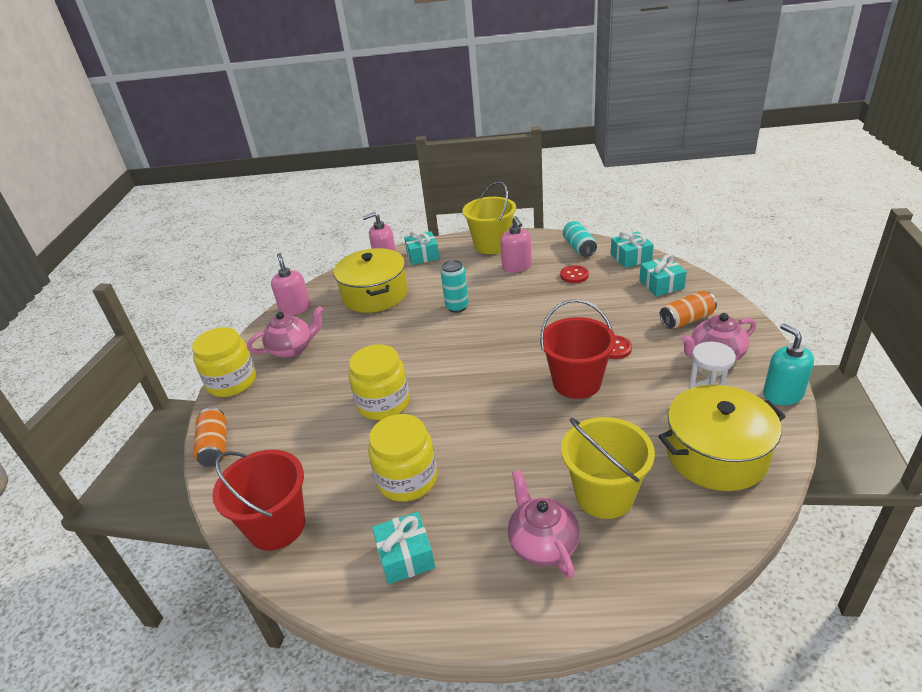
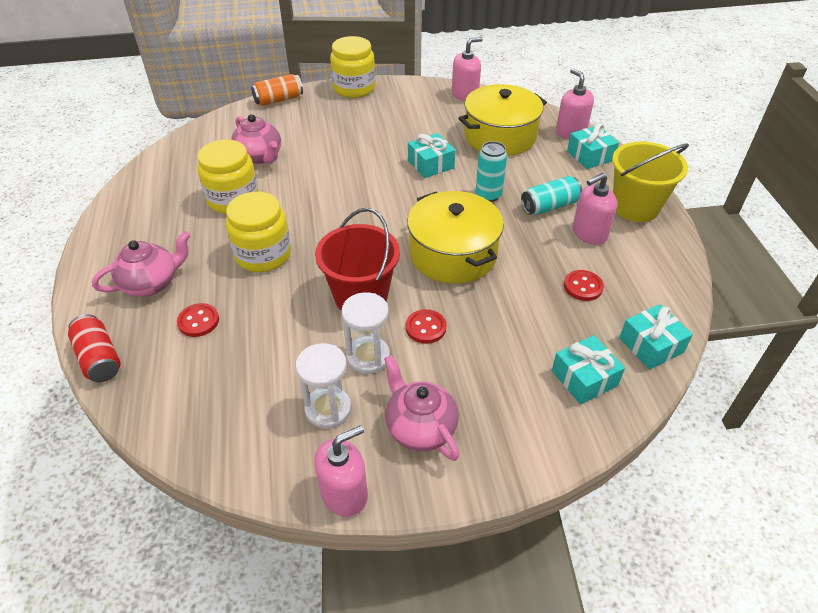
camera: 75 degrees right, 10 degrees up
red bucket [212,450,305,551] -> none
pink teapot [247,306,324,358] -> pink teapot moved to [231,114,281,164]
yellow jar [349,345,410,420] -> yellow jar moved to [226,192,291,272]
turquoise gift [372,512,435,584] -> turquoise gift moved to [408,133,456,178]
yellow bucket [561,417,655,519] -> red button [177,303,219,337]
turquoise can [563,221,597,257] -> turquoise can moved to [521,176,582,215]
yellow pot [658,385,786,491] -> yellow pot moved to [407,191,504,284]
orange can [660,291,717,329] -> none
turquoise soap dispenser [763,324,814,405] -> pink soap dispenser [314,425,368,517]
none -> red can [68,314,121,382]
none -> white hourglass [341,292,390,374]

